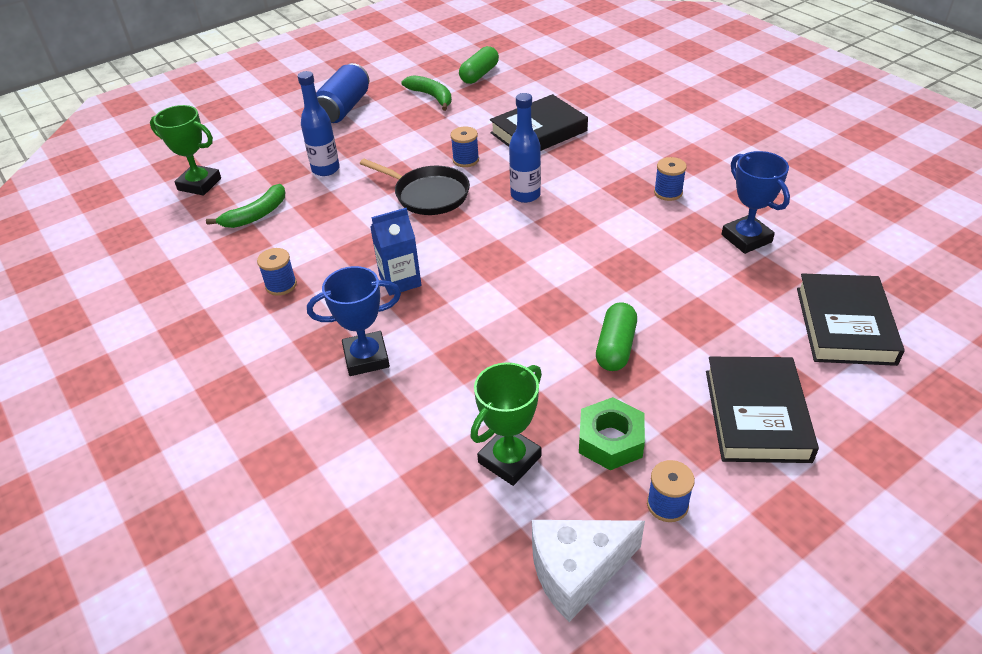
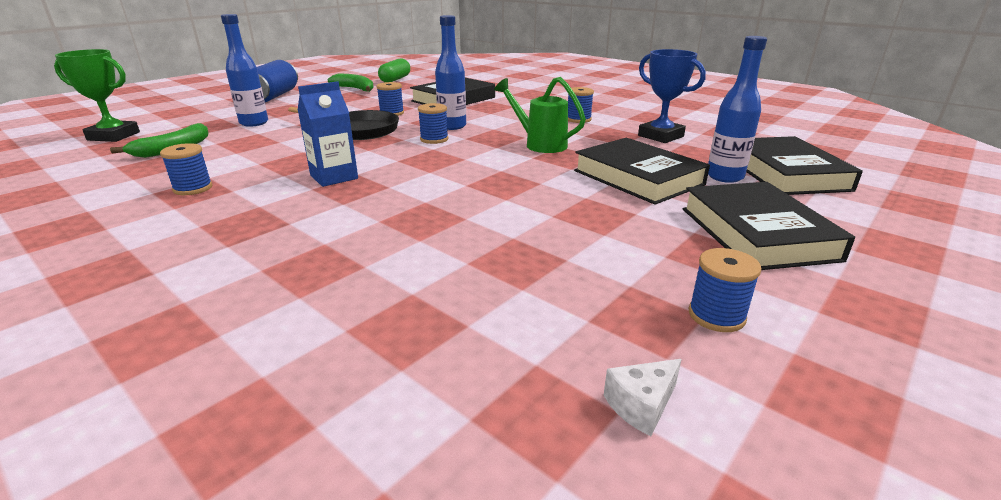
camera: 15 degrees left, 15 degrees down
blue trophy [307,266,401,376] -> none
green trophy [470,362,542,486] -> none
white cheese [532,520,645,622] -> white cheese [604,359,682,436], size x0.46
green nut [579,397,645,470] -> none
green capsule [596,302,637,371] -> none
none -> blue spool [418,103,448,144]
none -> green watering can [494,77,586,153]
none -> black book [574,138,710,205]
none -> blue bottle [708,36,767,183]

